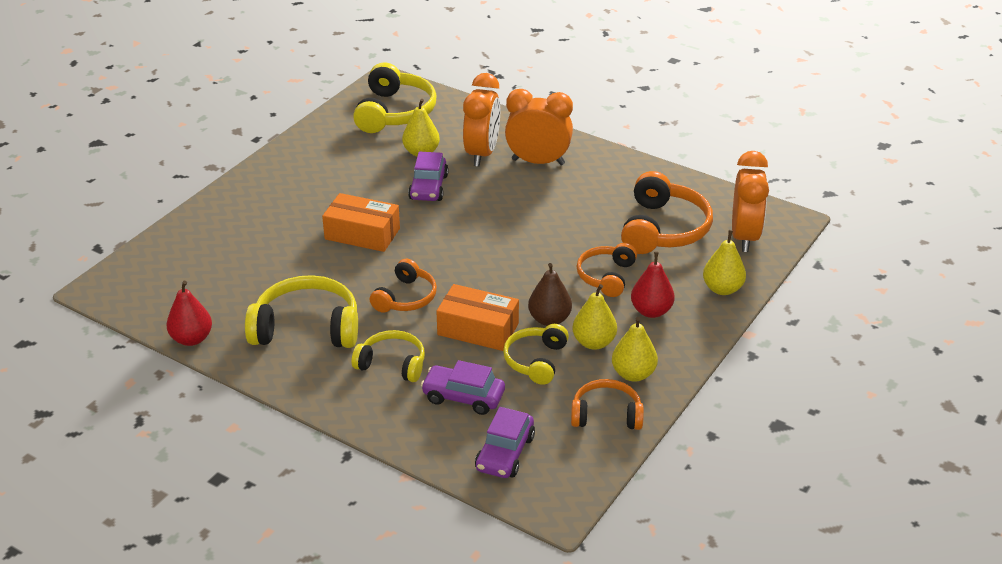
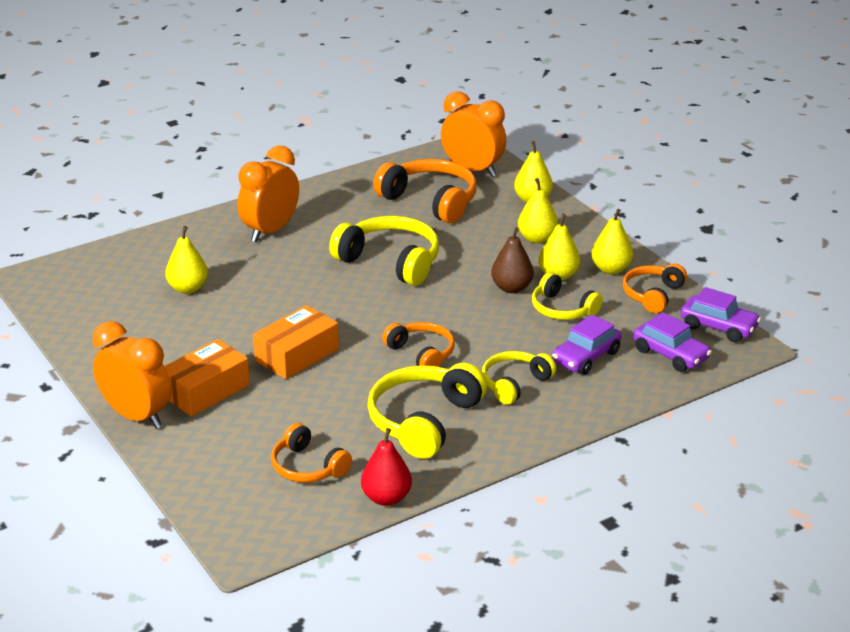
camera: 65 degrees left, 5 degrees down
yellow headphones [353,62,437,133] -> yellow headphones moved to [329,216,439,286]
purple car [408,152,448,201] -> purple car moved to [680,287,761,342]
orange box [436,284,519,351] -> orange box moved to [164,339,250,416]
orange clock [463,73,500,166] -> orange clock moved to [93,321,171,429]
orange headphones [576,243,637,297] -> orange headphones moved to [271,423,352,483]
red pear [631,252,675,318] -> yellow pear [518,178,558,243]

